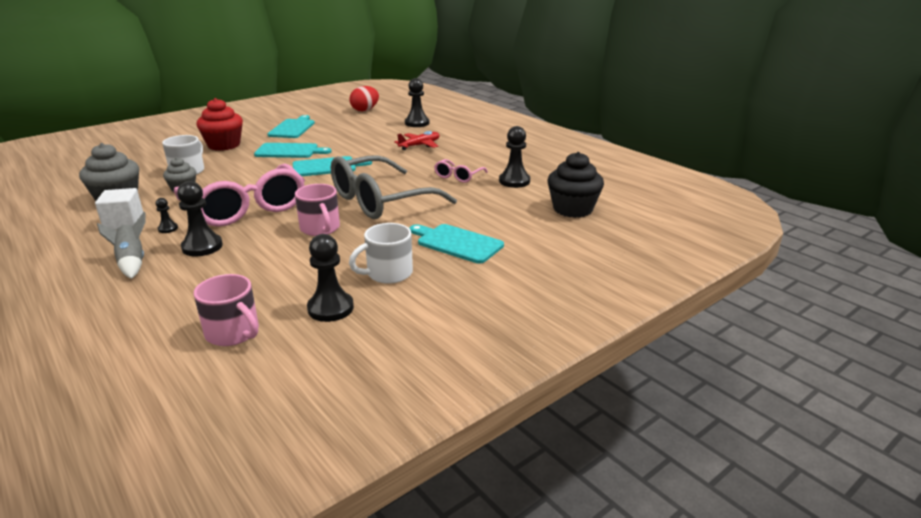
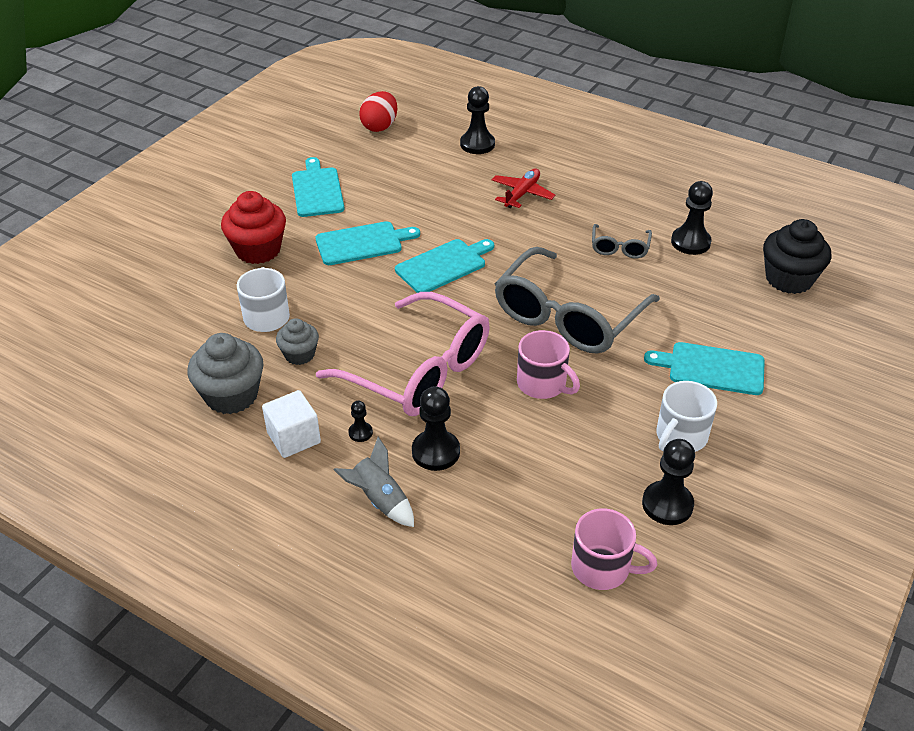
camera: 20 degrees left, 15 degrees up
pink glasses [434,159,488,183] -> grey glasses [592,224,652,258]

